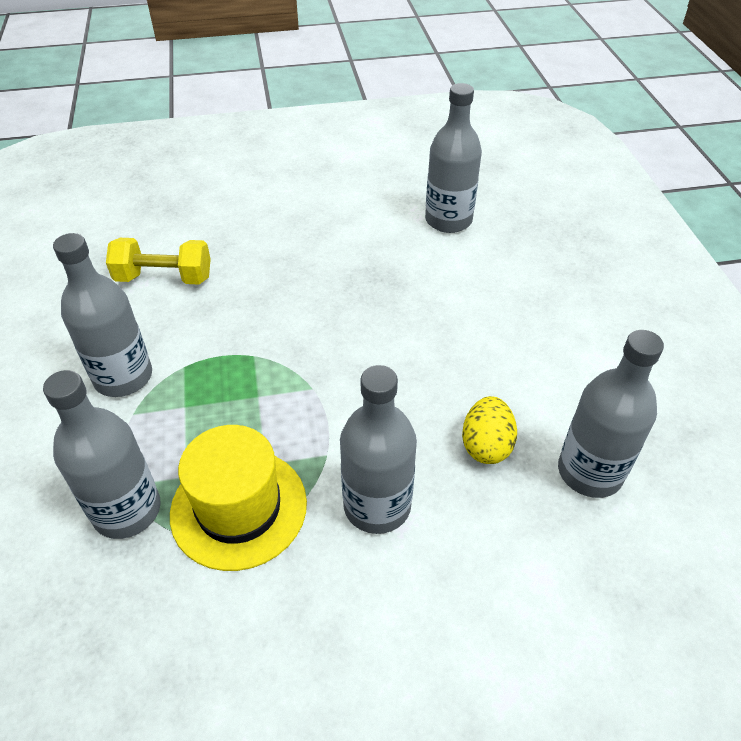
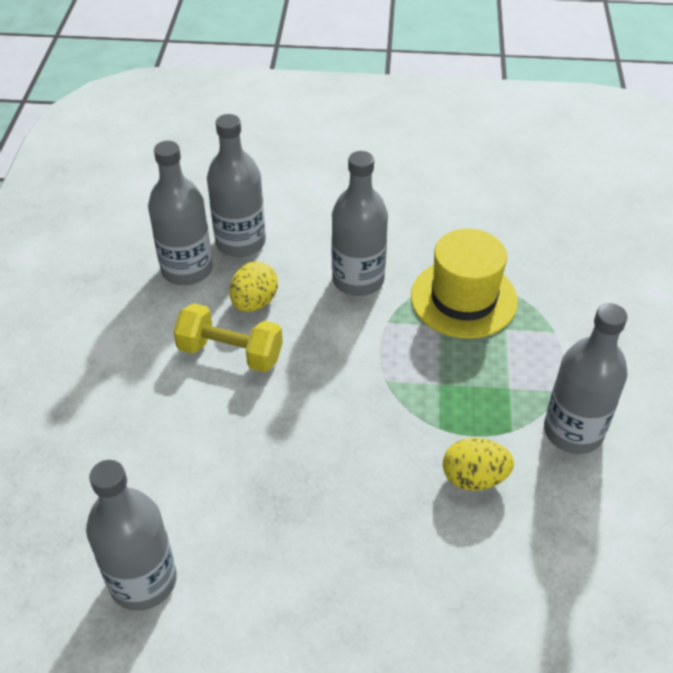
camera: 165 degrees left, 0 degrees up
grey bottle [43,370,161,539] -> grey bottle moved to [207,114,266,257]
yellow dumbbell [106,238,211,284] -> yellow dumbbell moved to [173,303,283,372]
none -> yellow egg [443,438,514,491]

